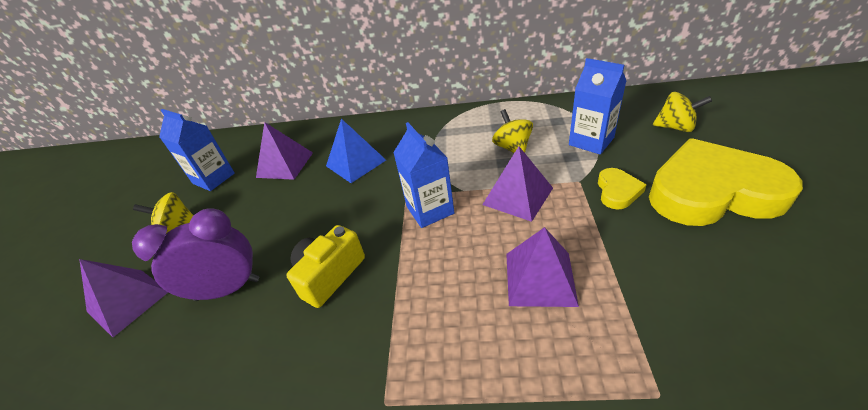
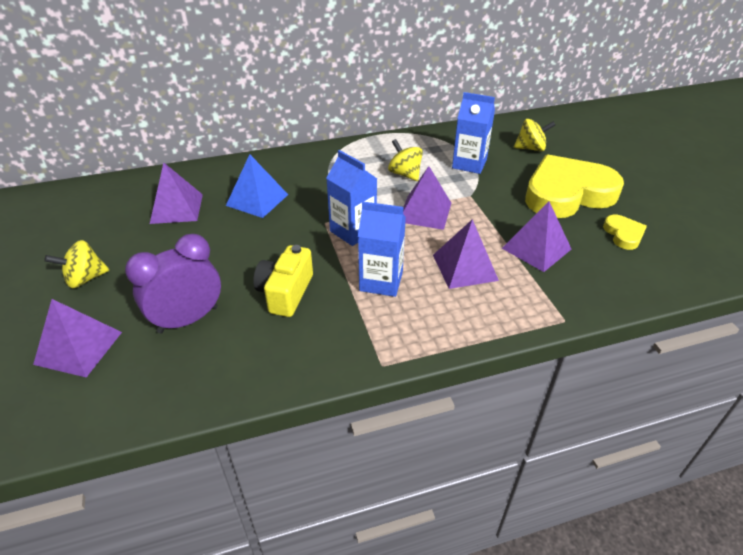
camera: 25 degrees left, 0 degrees up
blue carton [159,109,235,191] -> blue carton moved to [358,201,406,297]
yellow heart [598,168,647,210] -> yellow heart moved to [603,215,647,250]
none -> purple pyramid [502,201,571,272]

